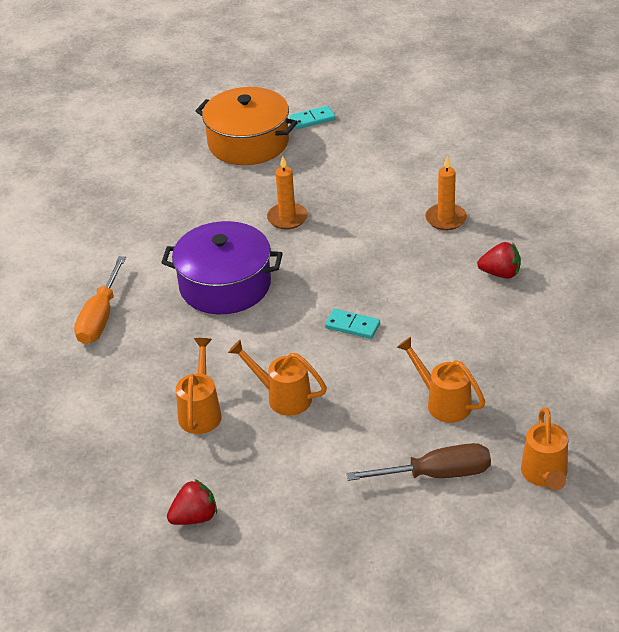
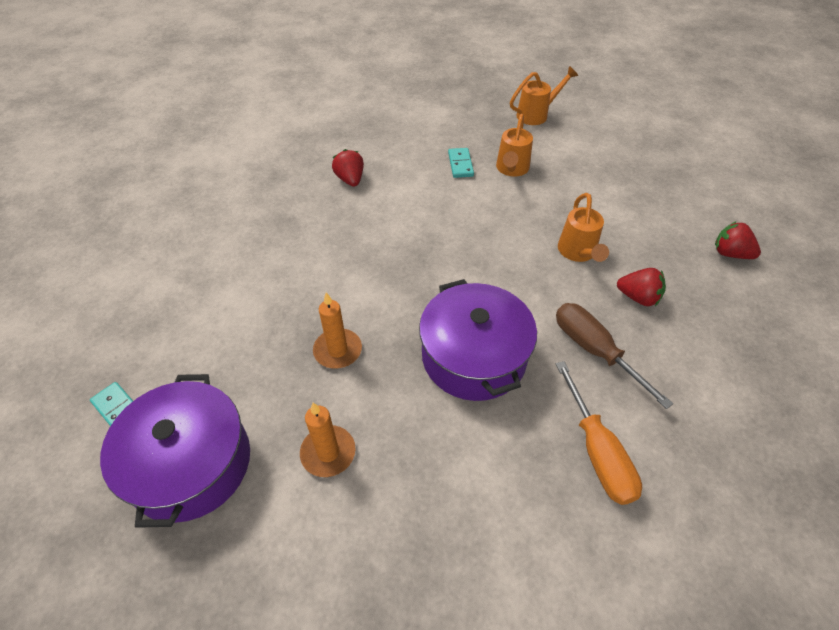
camera: 120 degrees left, 10 degrees up
orange screwdriver [74,256,126,344] -> orange screwdriver turned 90 degrees clockwise [556,361,642,505]
orange watering can [176,338,222,434] -> red strawberry [617,268,666,306]
orange pot [195,87,298,165] -> purple pot [100,374,250,528]
turquoise domino [325,309,380,339] -> turquoise domino moved to [448,148,474,178]
brown screwdriver [346,443,491,481] -> brown screwdriver moved to [556,303,673,409]
orange candle [425,156,467,230] -> orange candle moved to [300,403,356,477]

